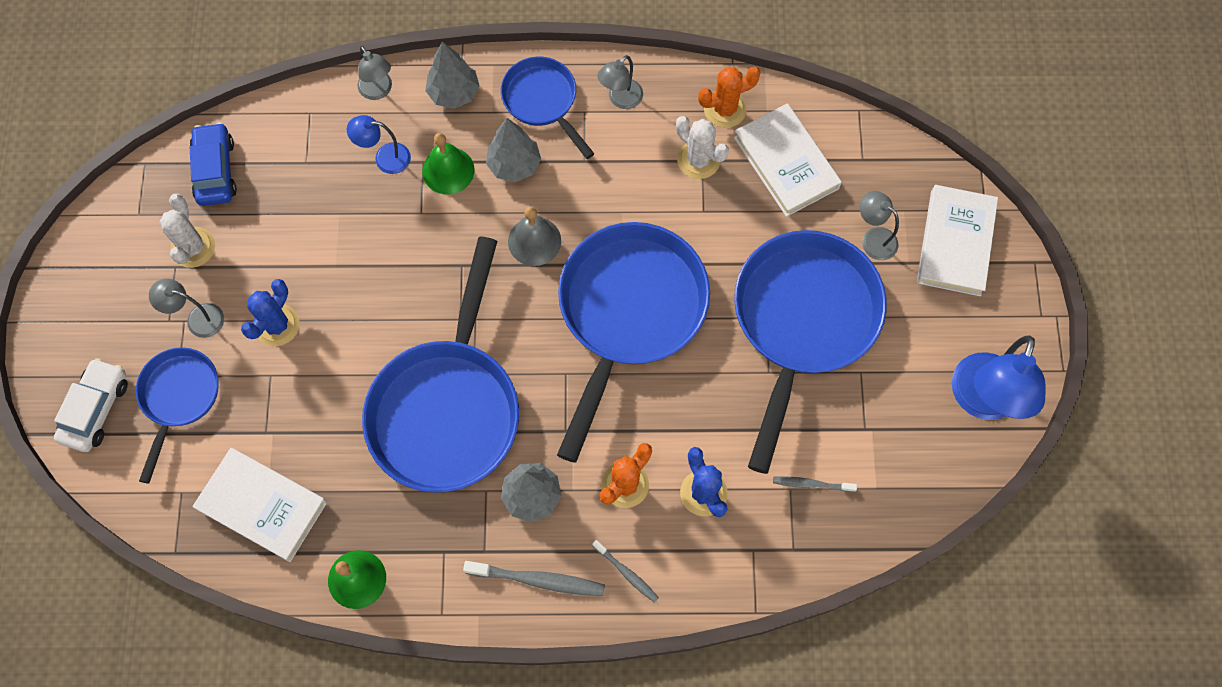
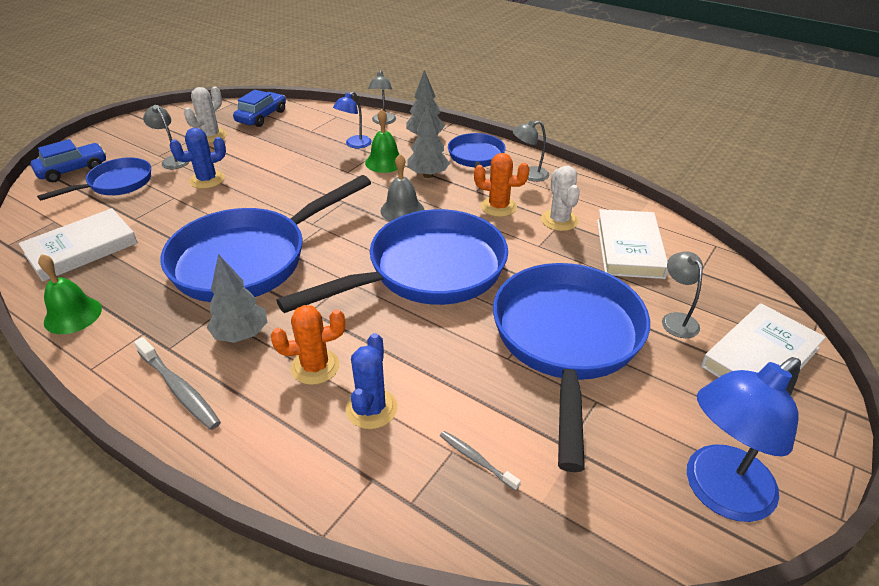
camera: 35 degrees right, 30 degrees down
white car [54,358,128,452] -> blue car [31,139,106,182]
white book [192,448,327,562] -> white book turned 75 degrees clockwise [18,208,138,282]
blue lamp [347,115,411,174] -> blue lamp turned 90 degrees counterclockwise [333,91,372,148]
grey toothbrush [592,540,659,603] -> none
orange cactus [698,67,761,128] -> orange cactus moved to [474,153,530,217]
blue pan [734,230,887,474] -> blue pan turned 45 degrees counterclockwise [493,263,650,472]

